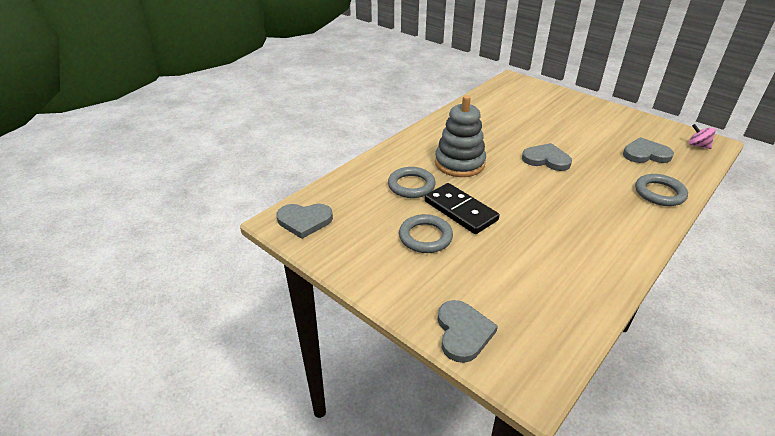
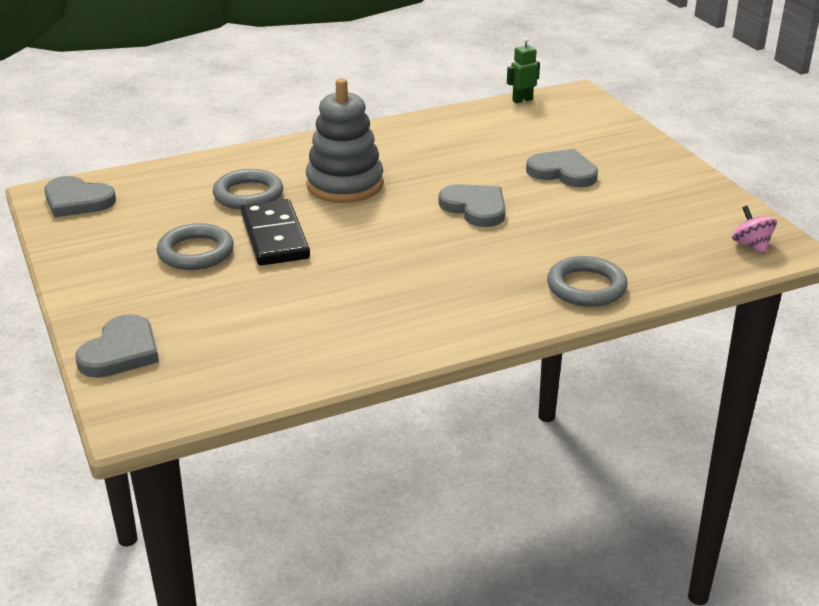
camera: 25 degrees right, 5 degrees down
grey heart [623,137,674,163] -> grey heart moved to [526,149,598,187]
none -> green robot [507,38,540,103]

